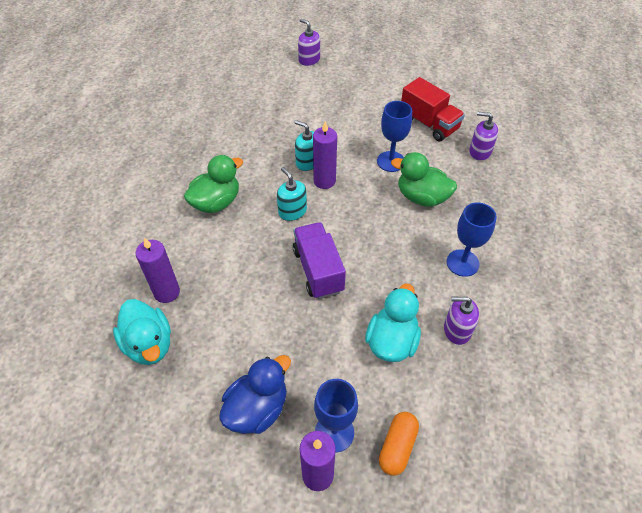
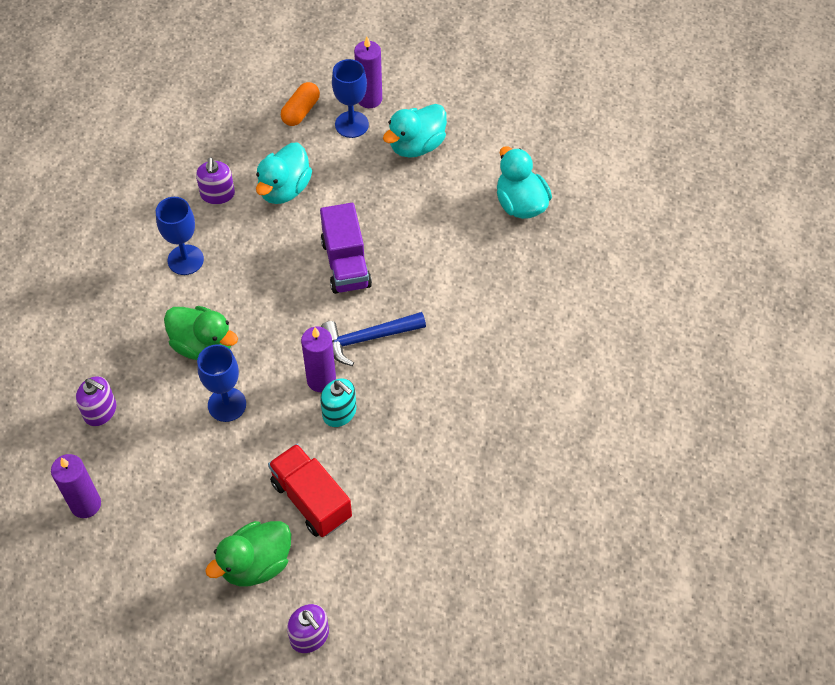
camera: 175 degrees left, 5 degrees up
purple candle [135,237,180,303] -> purple candle moved to [51,454,101,518]
green duck [184,155,243,213] -> green duck moved to [205,521,291,586]
blue duck [219,355,291,434] -> turquoise duck [383,104,447,158]
turquoise soap dispenser [277,167,307,221] -> blue hammer [321,312,426,366]
red truck [401,77,465,141] -> red truck moved to [268,444,352,537]
purple soap dispenser [444,297,479,345] -> purple soap dispenser turned 75 degrees clockwise [196,157,235,204]

